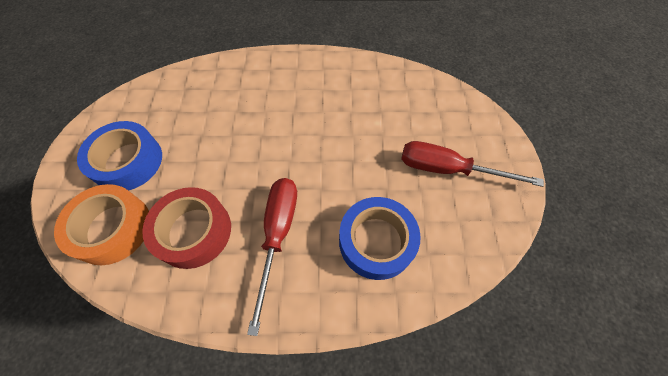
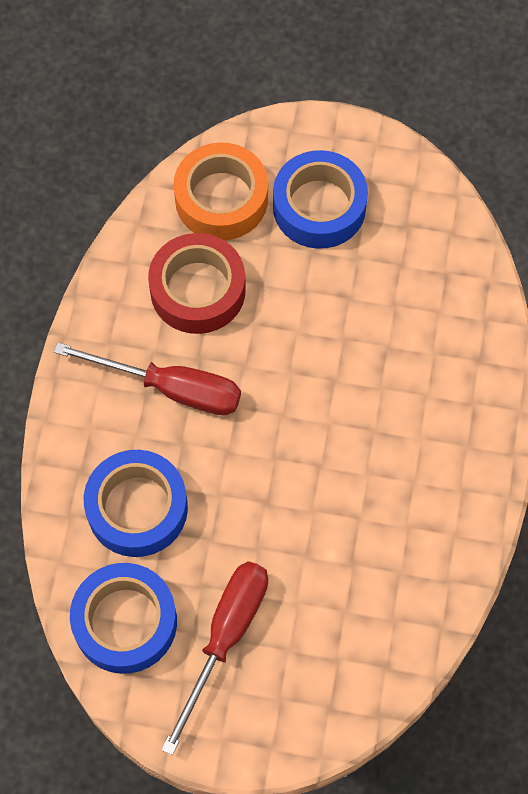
camera: 100 degrees right, 5 degrees up
none -> blue tape [70,563,177,674]

